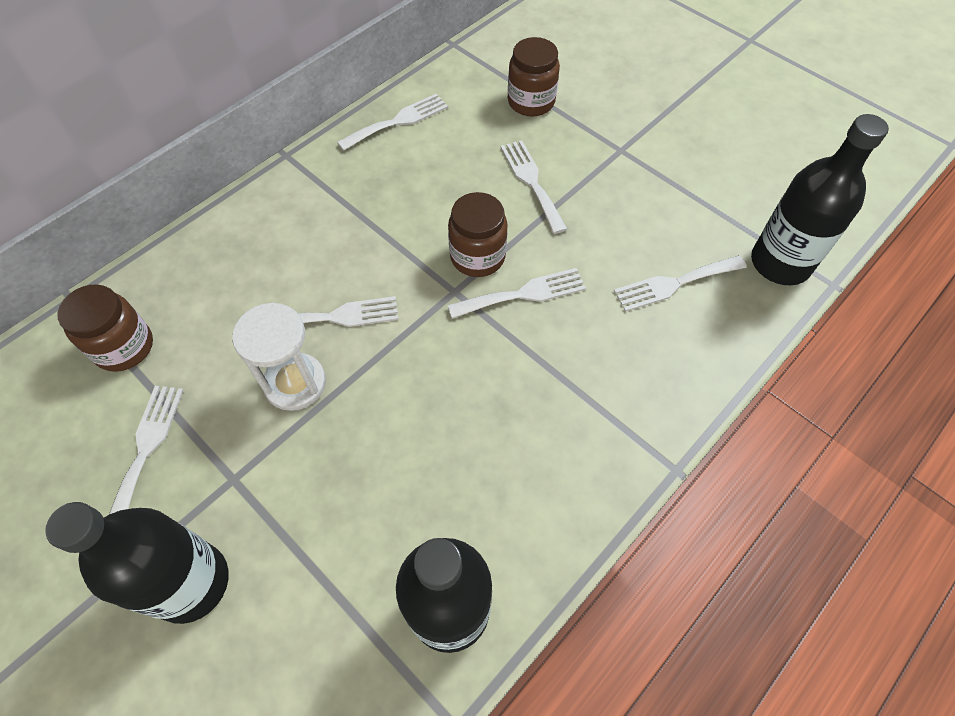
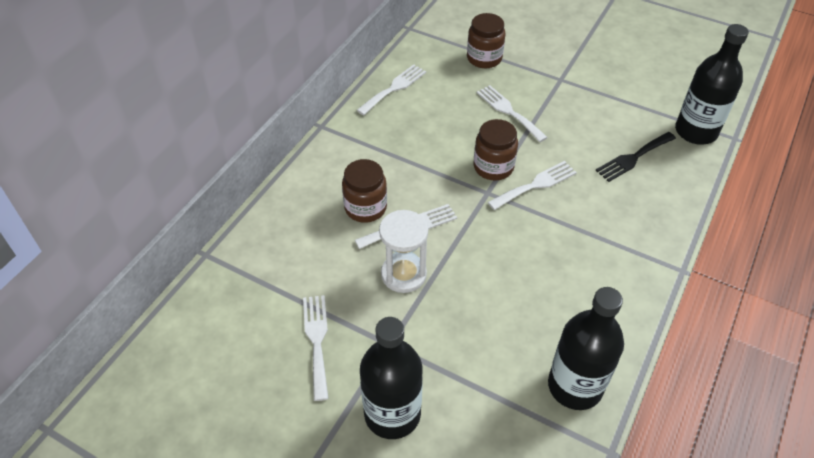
camera: 15 degrees left, 10 degrees down
brown jar [58,284,153,372] -> brown jar moved to [342,159,387,223]
white fork [614,256,747,312] -> black fork [595,132,676,182]

